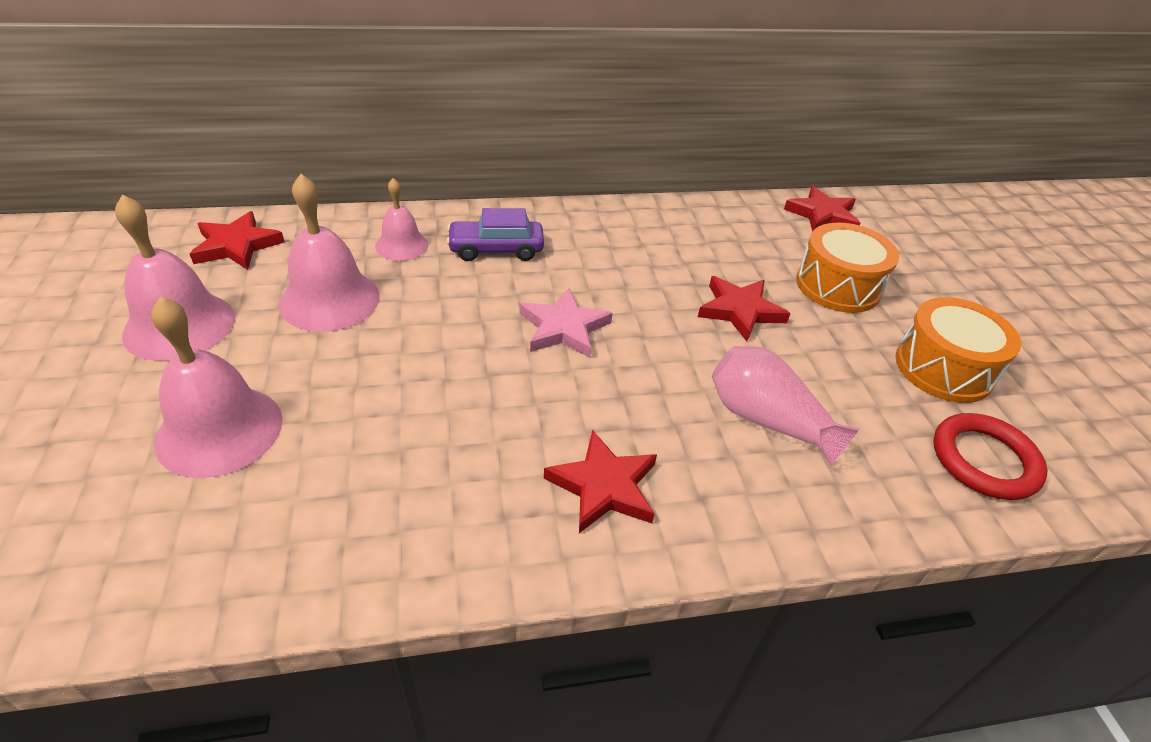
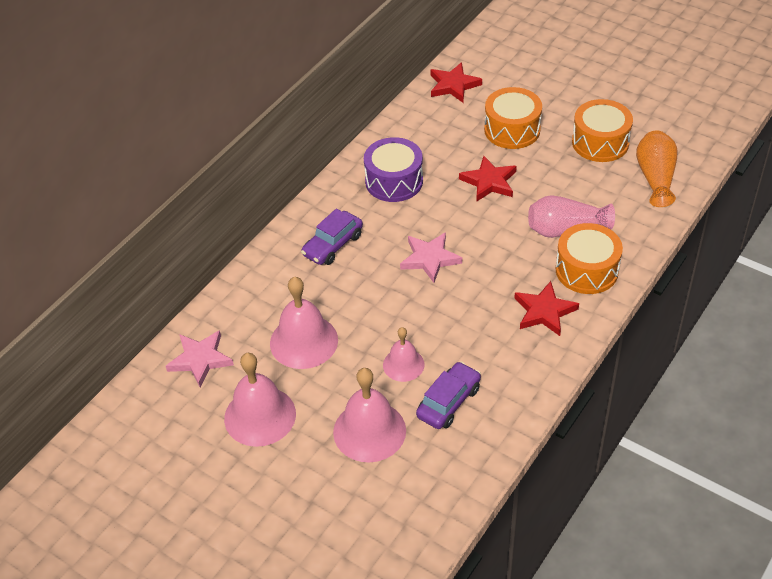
camera: 40 degrees left, 5 degrees up
red star [190,211,285,270] -> pink star [166,330,234,387]
pink bell [375,178,428,261] -> pink bell moved to [383,327,425,382]
red ring [933,413,1047,500] -> orange vase [636,130,678,207]
none -> purple drum [364,137,423,202]
none -> purple car [416,361,481,429]
none -> orange drum [556,223,623,294]

